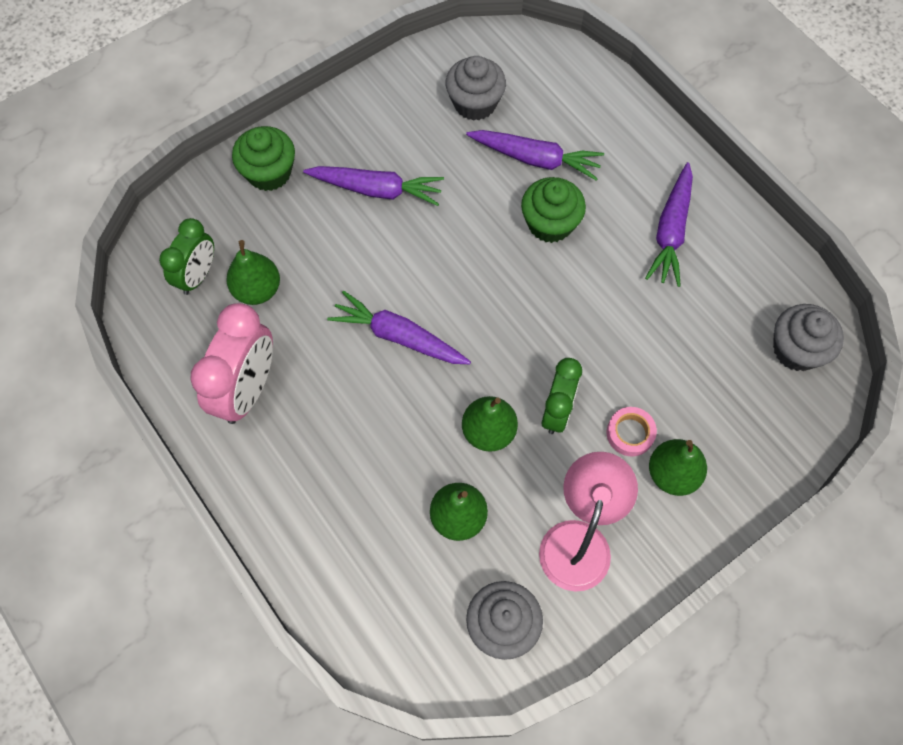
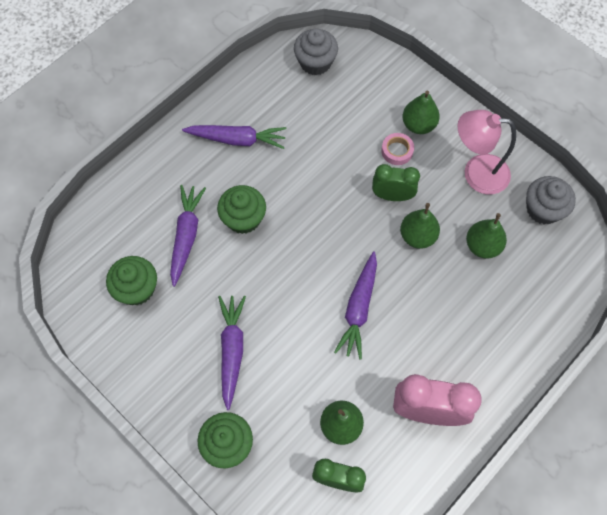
camera: 100 degrees left, 0 degrees up
grey cupcake [446,56,506,121] -> green cupcake [106,256,157,305]

